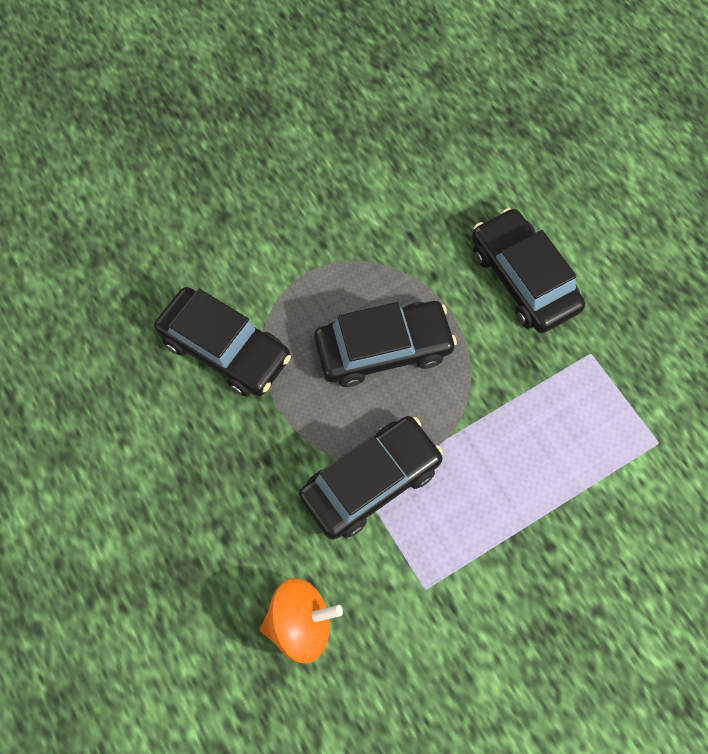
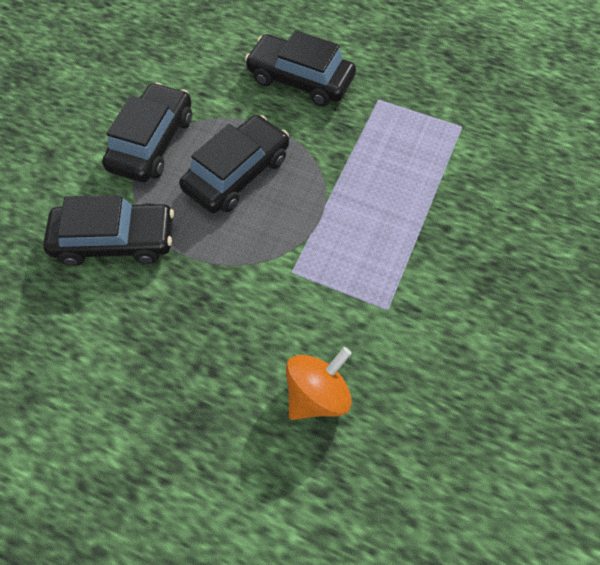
camera: 35 degrees left, 5 degrees down
black car [299,416,443,540] -> black car moved to [102,82,192,182]

